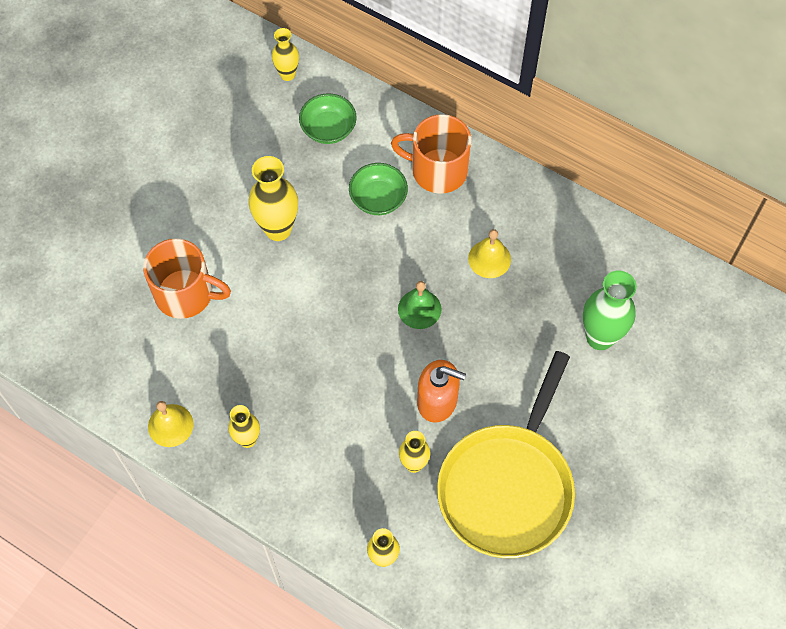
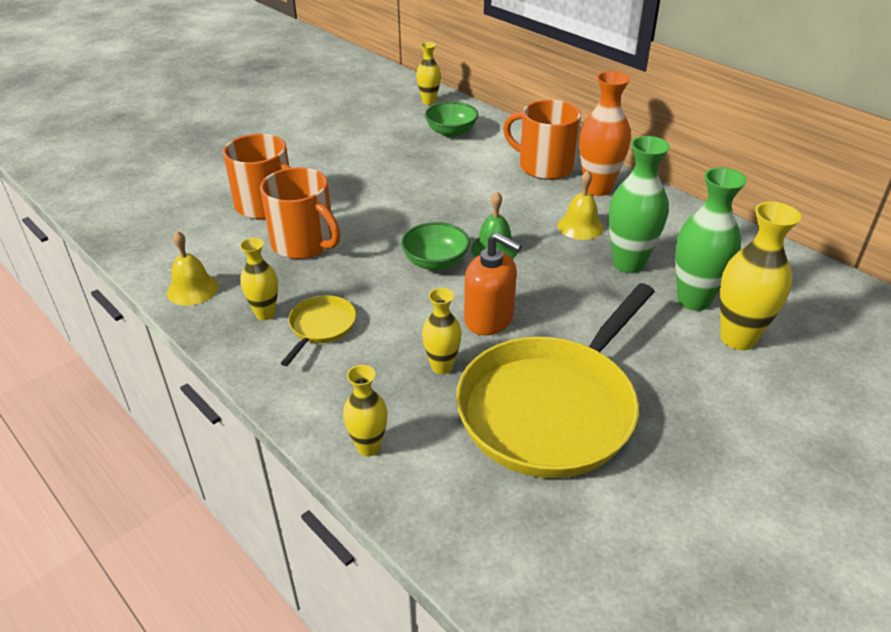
camera: 15 degrees right, 25 degrees down
yellow vase [248,156,298,241] -> yellow vase moved to [720,202,801,350]
green bowl [349,163,408,215] -> green bowl moved to [401,222,470,270]
none -> orange mug [260,167,341,259]
none -> yellow pan [281,295,356,366]
none -> orange vase [579,71,631,196]
none -> green vase [609,136,670,273]

